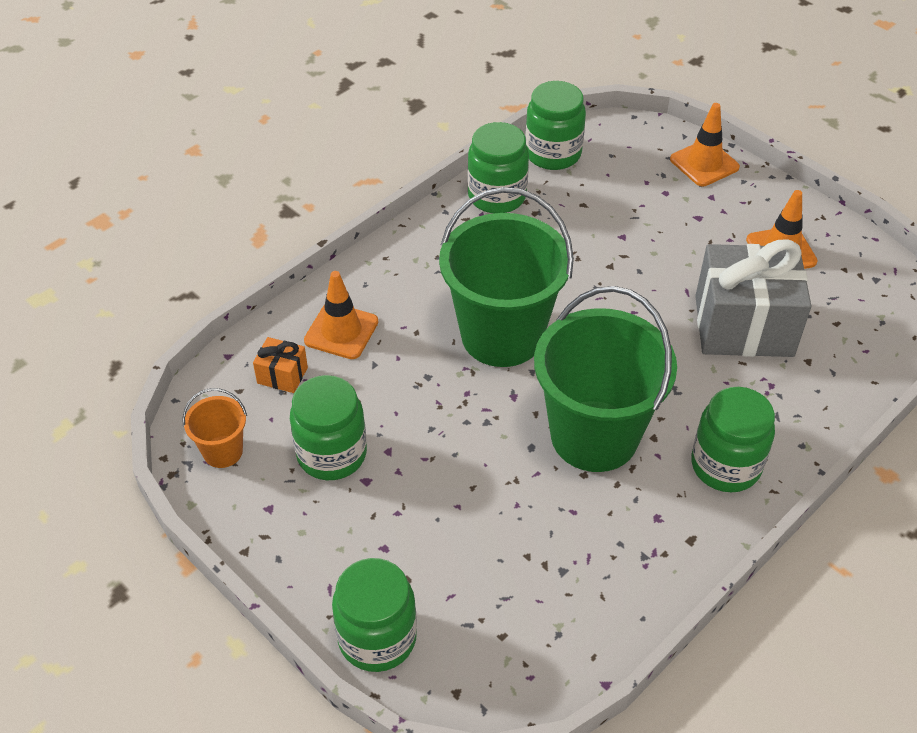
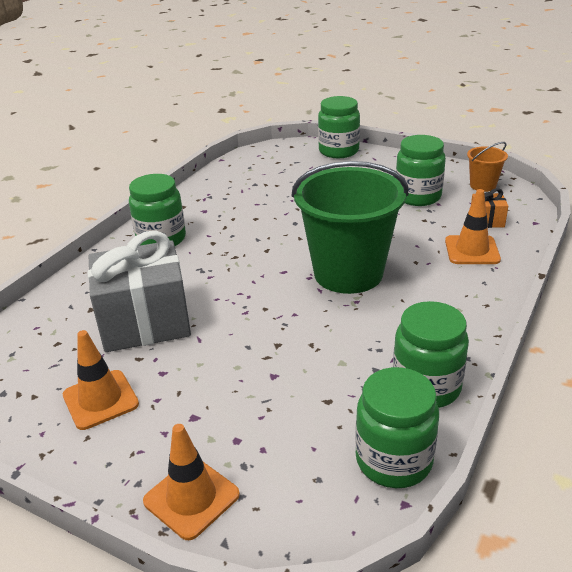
camera: 165 degrees right, 15 degrees down
green bucket [534,286,677,472] -> none

